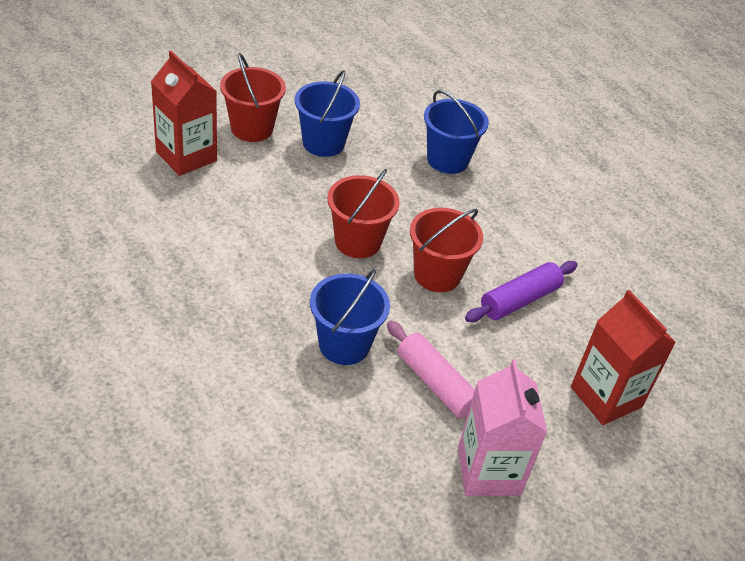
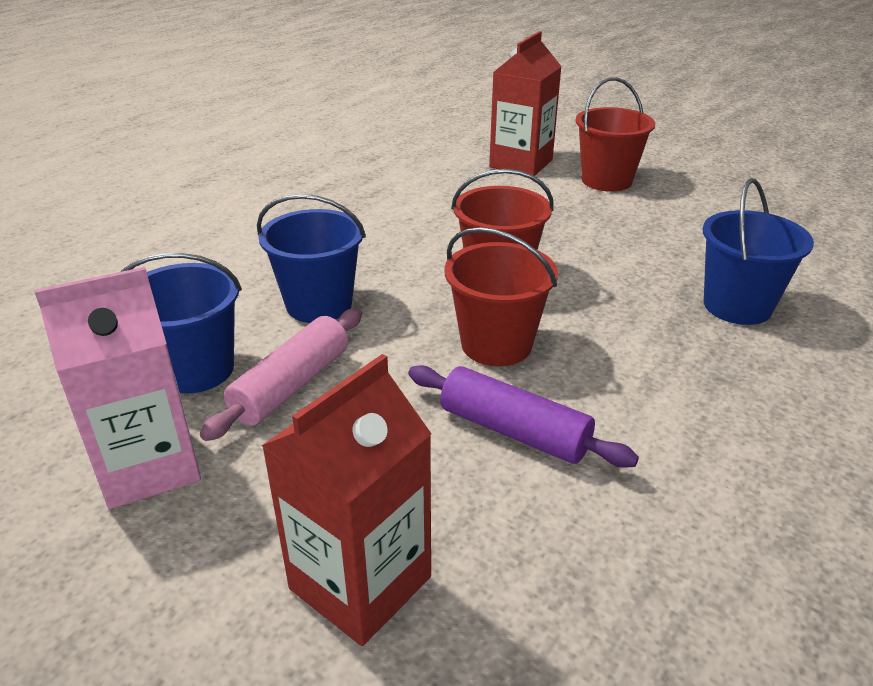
camera: 75 degrees right, 10 degrees down
blue bucket [295,70,360,157] -> blue bucket moved to [120,253,242,394]

